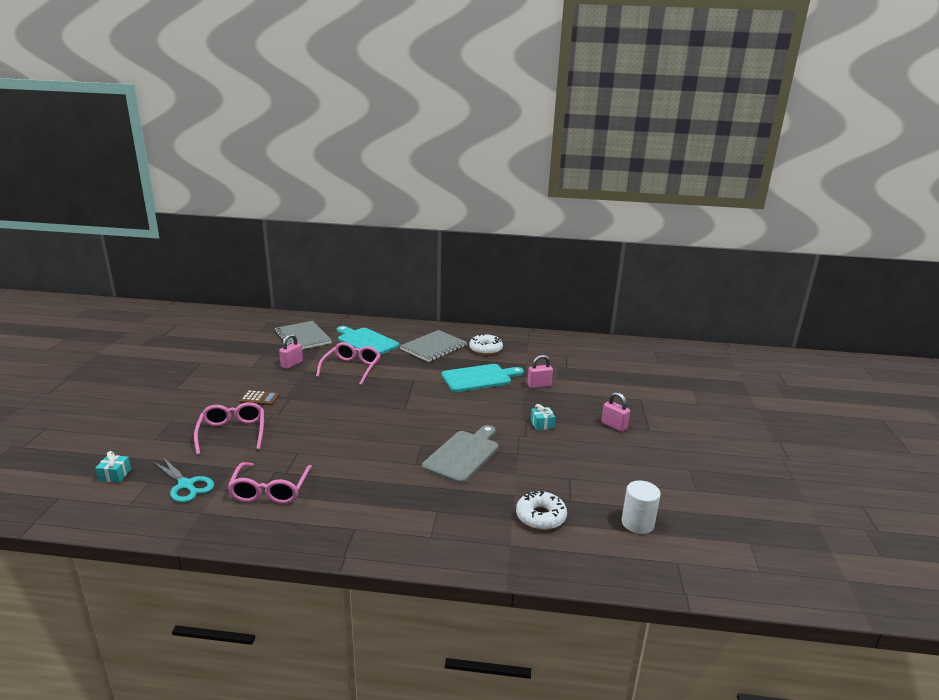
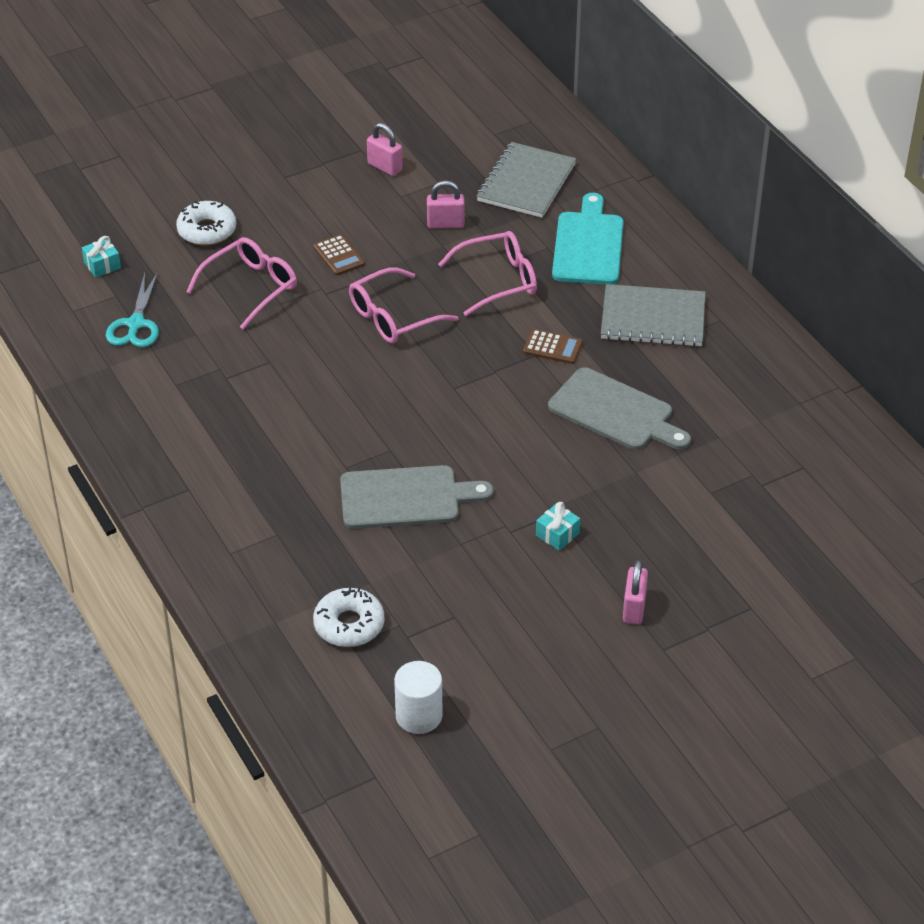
camera: 55 degrees right, 20 degrees up
pink glasses [227,462,312,504] -> pink glasses moved to [349,267,459,343]
turquoise cutting board [441,364,524,392] -> grey cutting board [548,367,691,450]
white donut [469,334,503,355] -> white donut moved to [176,201,236,246]
pink padlock [527,355,553,388] -> pink padlock moved to [367,123,403,176]
none -> brown calculator [523,329,583,364]

